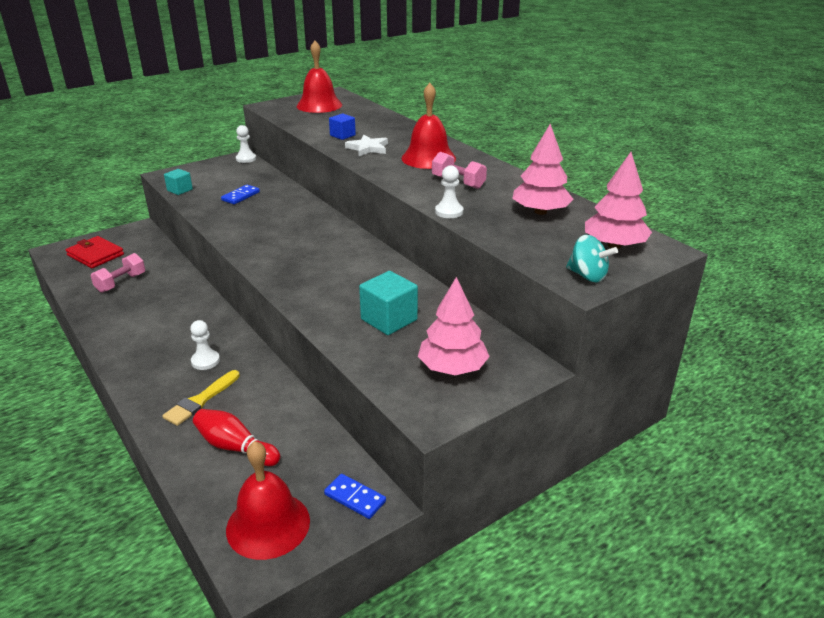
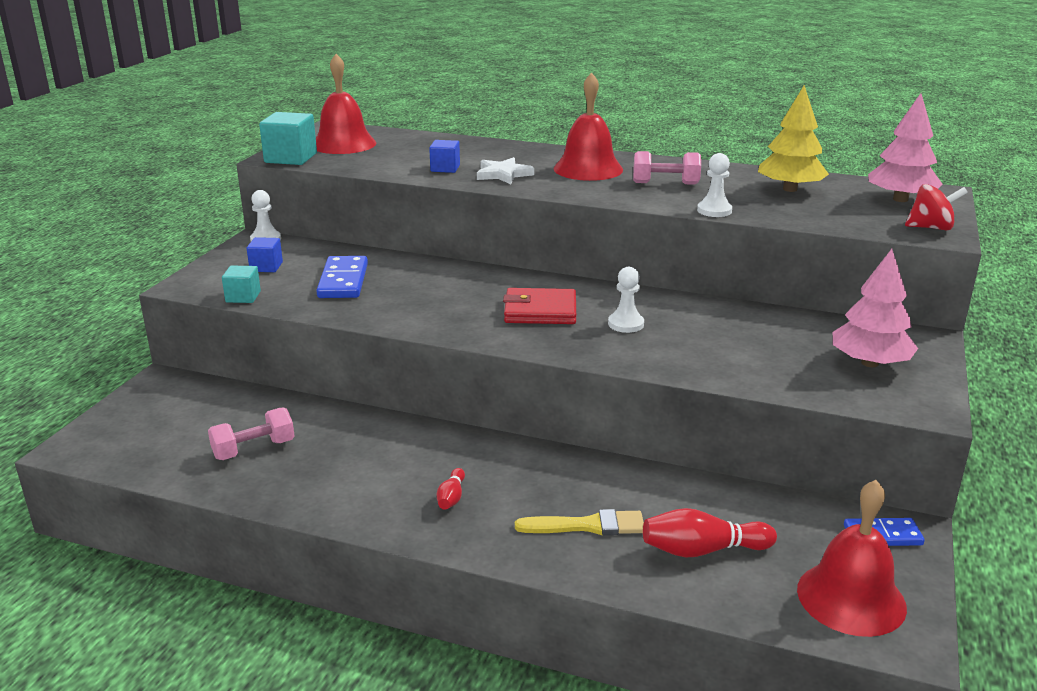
camera: 35 degrees left, 5 degrees down
red wallet [66,236,124,268] -> red wallet moved to [503,288,576,324]
pink dumbbell [91,253,145,293] -> pink dumbbell turned 60 degrees clockwise [208,407,295,460]
yellow brush [162,370,240,426] -> yellow brush turned 90 degrees counterclockwise [515,509,644,535]
white pawn [190,320,220,370] -> white pawn moved to [608,267,644,333]
blue domino [221,185,260,204] -> blue domino [316,256,368,298], size x1.53
turquoise cube [359,271,418,335] -> turquoise cube moved to [259,112,317,165]
pink tree [512,124,574,215] -> yellow tree [758,85,829,192]
turquoise spinning top [566,235,618,282] -> red spinning top [905,184,968,230]
none -> blue cube [247,237,283,272]
none -> red bowling pin [437,468,465,510]

